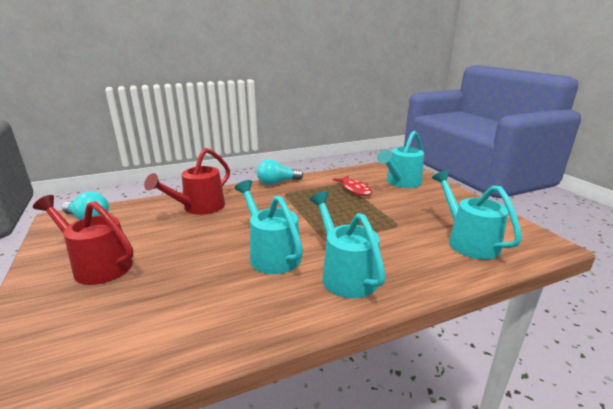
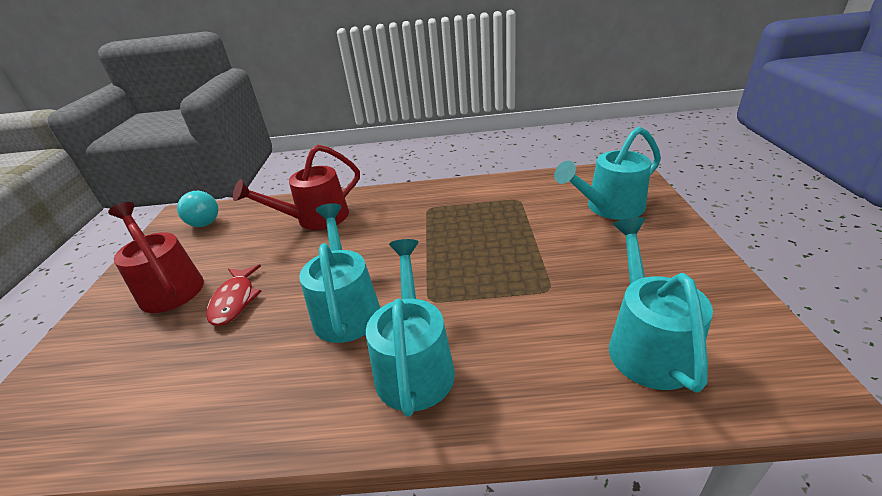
camera: 25 degrees right, 10 degrees up
turquoise light bulb [257,159,303,185] -> none
red fish [333,175,372,196] -> red fish moved to [206,264,262,326]

